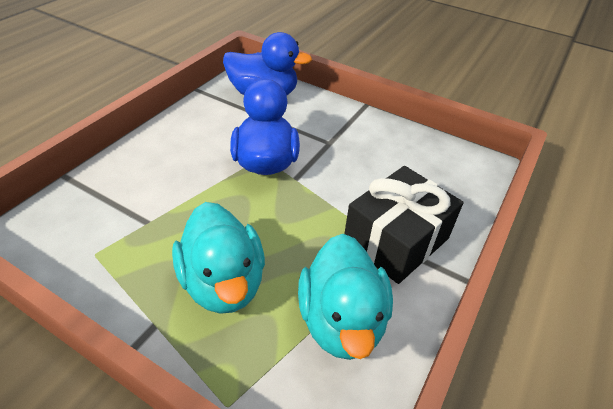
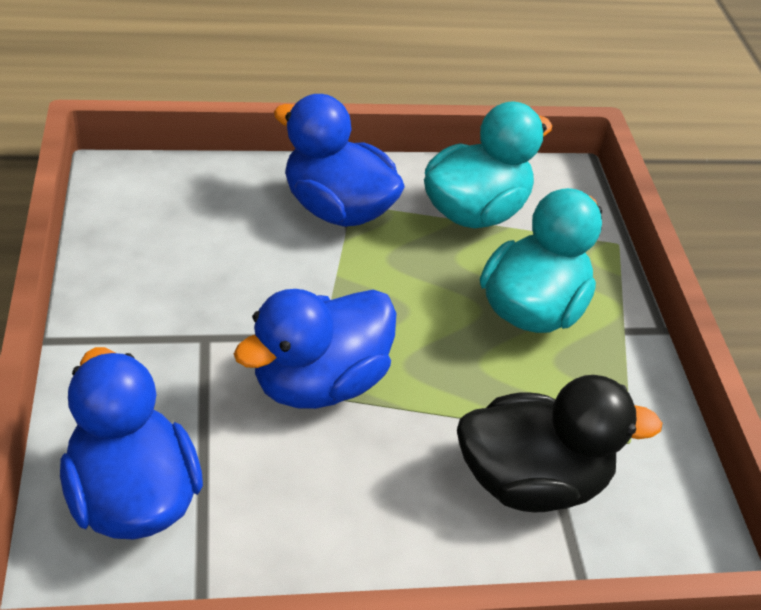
camera: 130 degrees left, 0 degrees up
black gift [344,166,463,284] -> blue duck [274,94,405,227]
none -> black duck [457,375,662,512]

